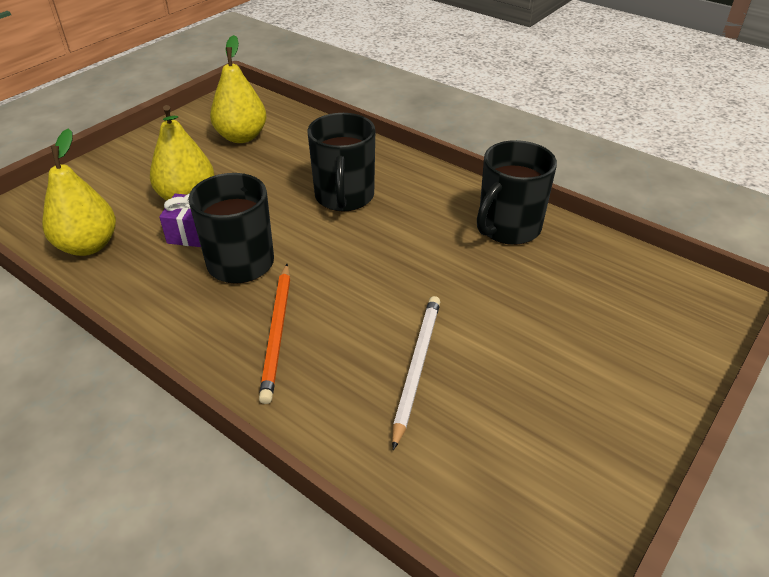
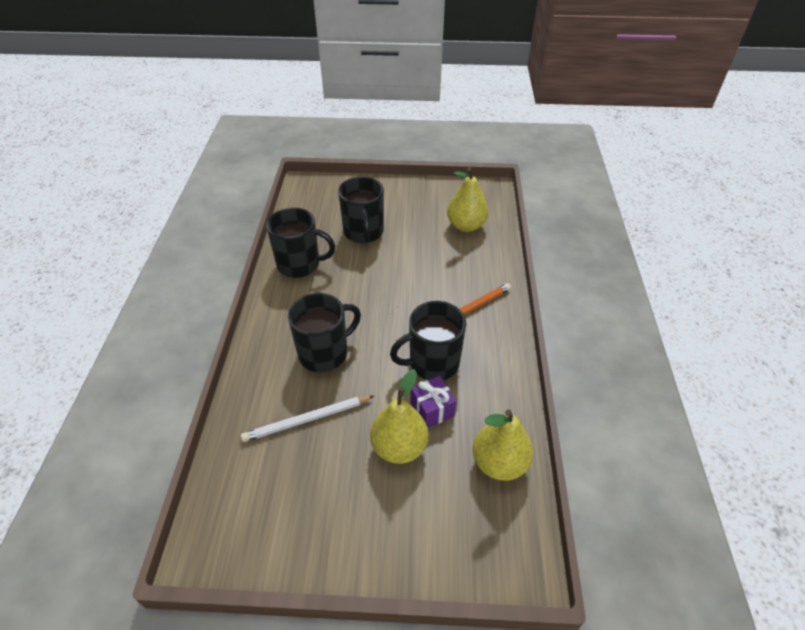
camera: 125 degrees left, 5 degrees up
yellow pear [210,35,266,143] -> yellow pear moved to [447,167,489,232]
white pencil [392,296,440,450] -> white pencil moved to [241,396,374,442]
none -> black mug [338,176,384,243]

